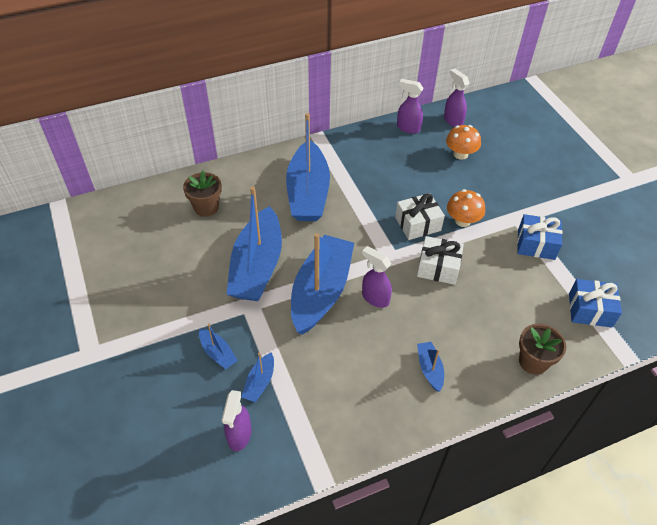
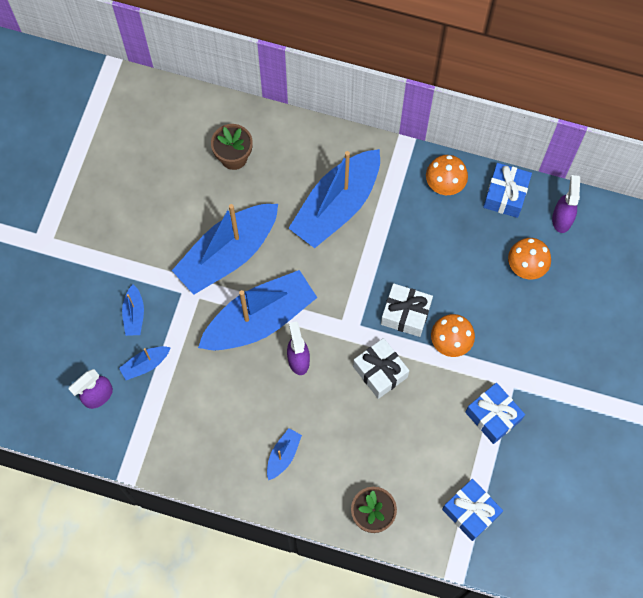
camera: 40 degrees right, 20 degrees up
purple spray bottle [397,79,424,134] -> blue gift [483,163,532,218]
none -> orange mushroom [426,155,468,195]

